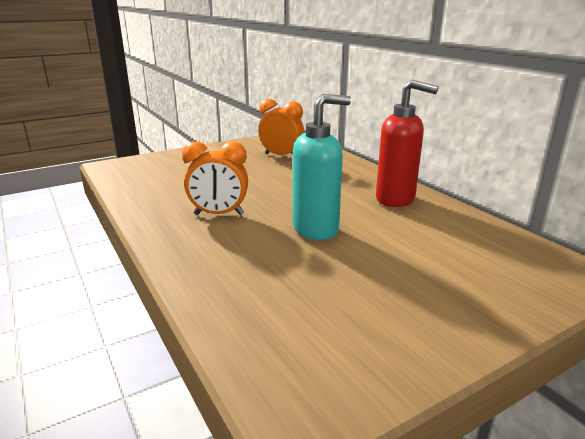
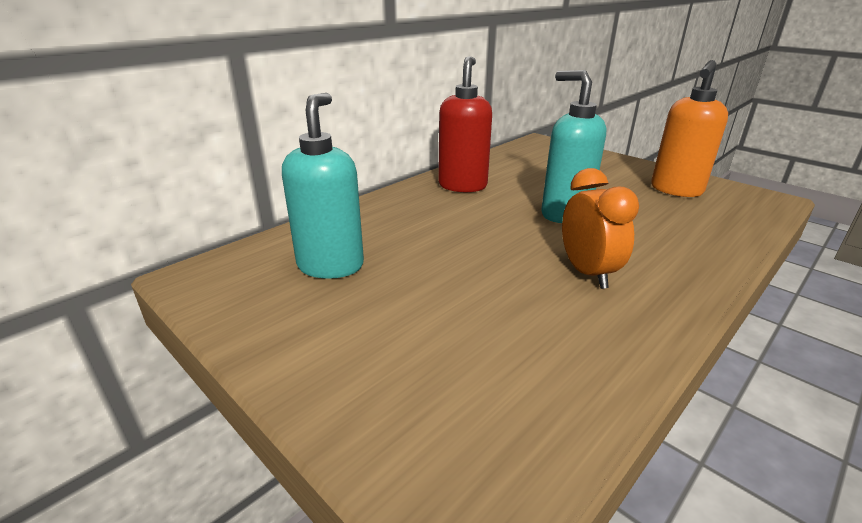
camera: 105 degrees left, 5 degrees up
orange clock [258,99,304,155] -> turquoise soap dispenser [282,93,364,279]
none -> orange soap dispenser [651,60,728,197]

